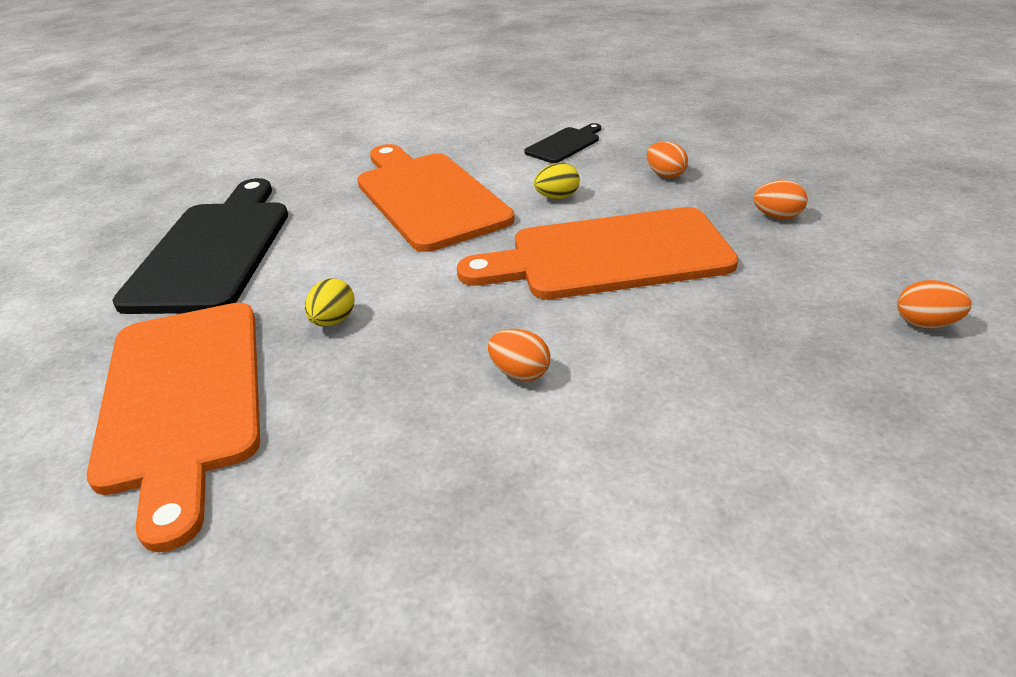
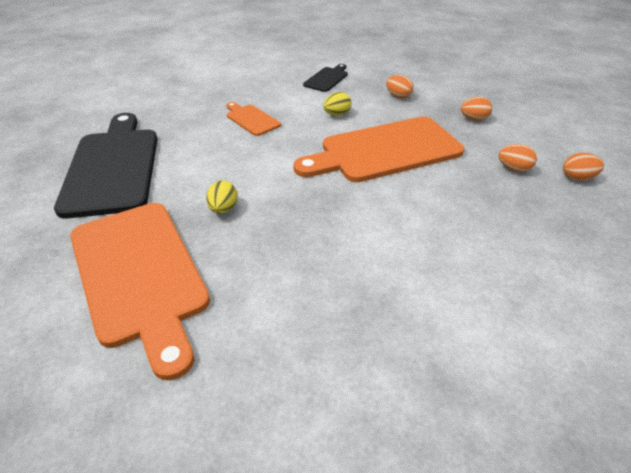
camera: 15 degrees left, 5 degrees up
orange cutting board [357,144,515,252] -> orange cutting board [226,102,281,136], size x0.46
orange egg [488,329,550,381] -> orange egg moved to [498,144,537,172]

